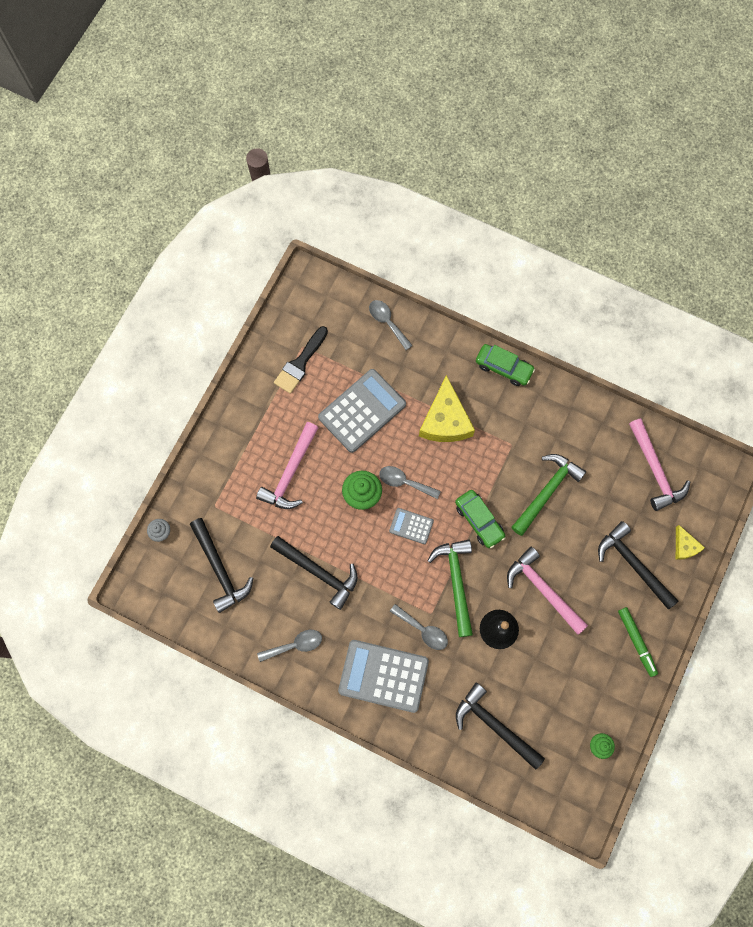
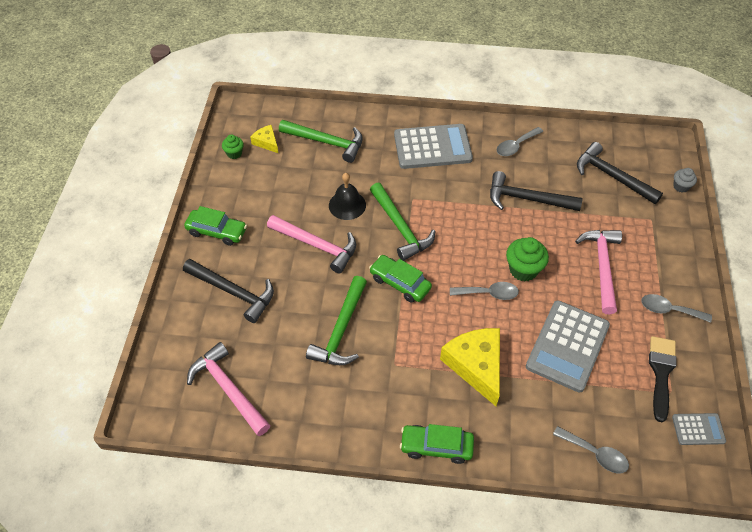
camera: 160 degrees right, 20 degrees down
grey calculator [389,508,434,544] -> grey calculator moved to [672,413,726,445]
grey spoon [390,604,448,650] -> grey spoon moved to [641,294,712,323]
black hammer [456,683,545,770] -> green hammer [279,120,363,163]
green marker [618,607,658,677] -> green car [184,206,247,246]
yellow cheese [676,525,705,560] -> yellow cheese moved to [250,125,278,153]

